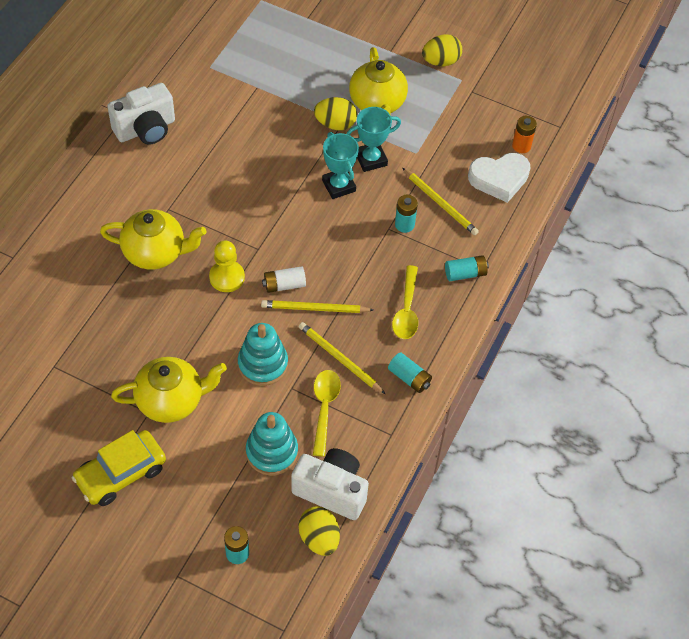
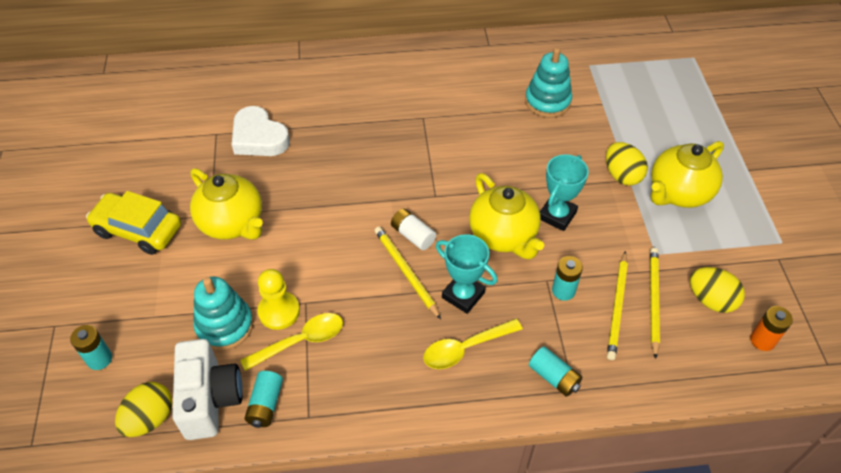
camera: 60 degrees right, 5 degrees down
yellow teapot [100,209,207,270] -> yellow teapot moved to [469,173,544,260]
white camera [107,83,175,145] -> none
yellow pawn [209,241,245,292] -> yellow pawn moved to [258,269,300,330]
turquoise stacking toy [238,323,288,386] -> turquoise stacking toy moved to [525,48,572,118]
yellow pencil [299,322,385,394] -> yellow pencil moved to [650,248,660,359]
turquoise trophy [347,107,401,172] -> turquoise trophy moved to [436,234,497,314]
turquoise battery [388,352,432,393] -> turquoise battery moved to [244,371,283,428]
yellow egg [422,34,462,66] -> yellow egg moved to [690,267,745,313]
white heart [468,153,530,203] -> white heart moved to [232,106,290,156]

